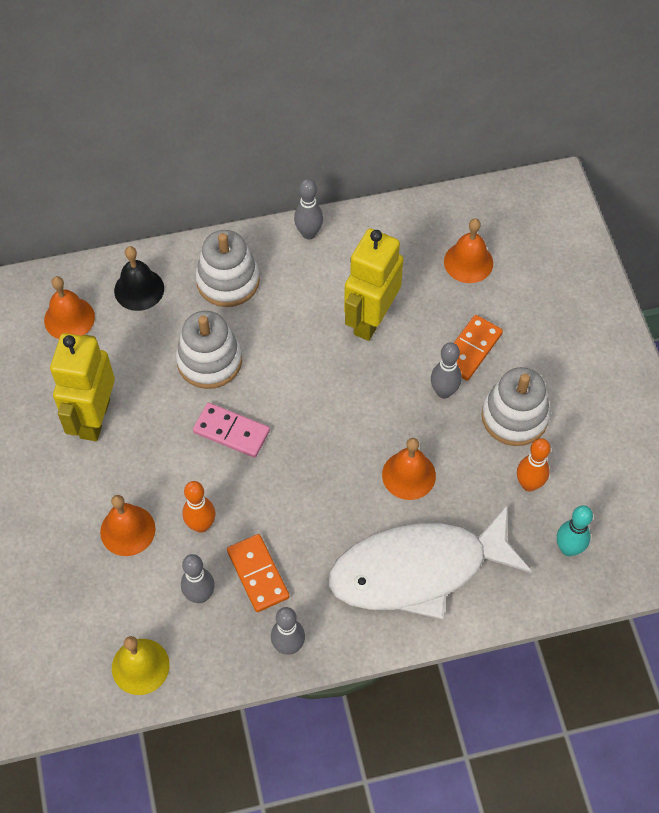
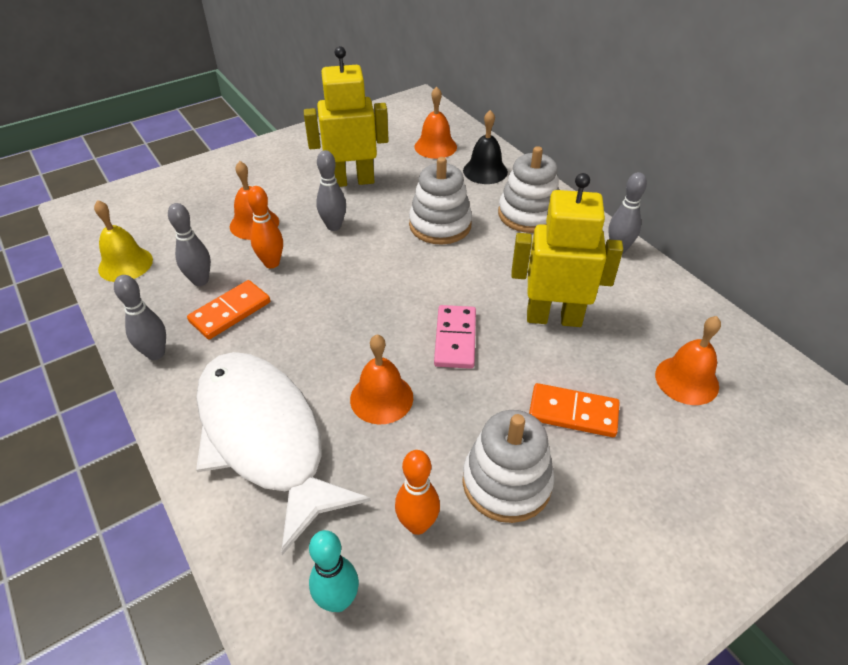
camera: 70 degrees right, 15 degrees down
pink domino [193,402,270,458] -> pink domino moved to [434,305,476,369]
grey bowling pin [431,342,462,399] -> grey bowling pin moved to [316,150,346,231]

